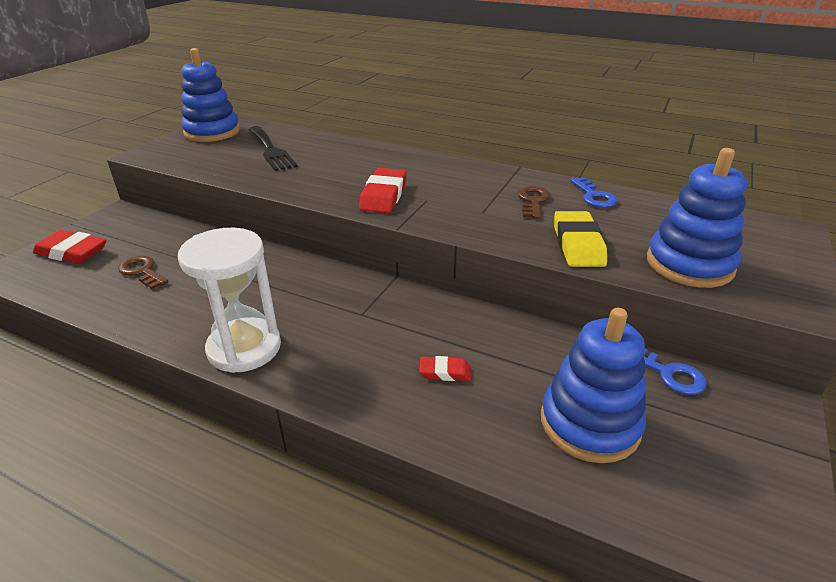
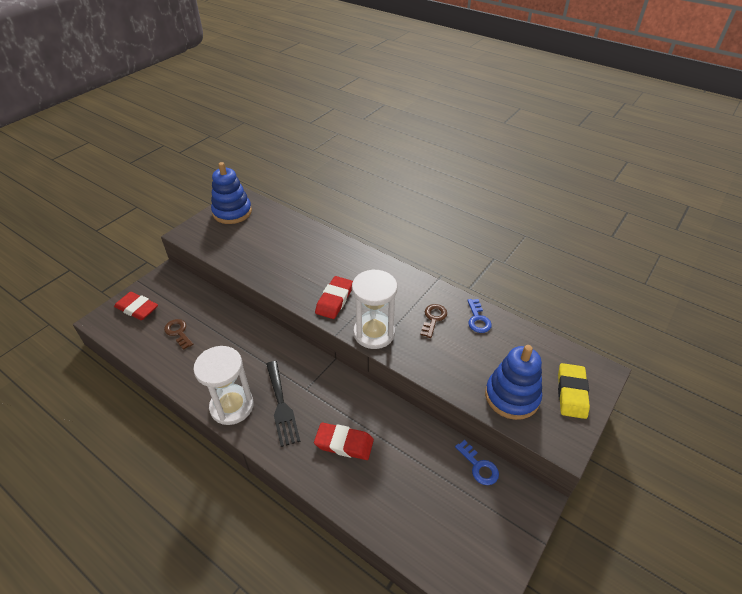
camera: 10 degrees right, 10 degrees up
black fork [249,126,298,171] -> black fork moved to [266,361,301,447]
red eraser [419,356,471,381] -> red eraser [314,422,374,460], size x1.82
blue stacking toy [541,308,646,463] -> none
yellow eraser [554,211,607,267] -> yellow eraser moved to [558,363,590,419]
none -> white hourglass [352,269,397,349]

